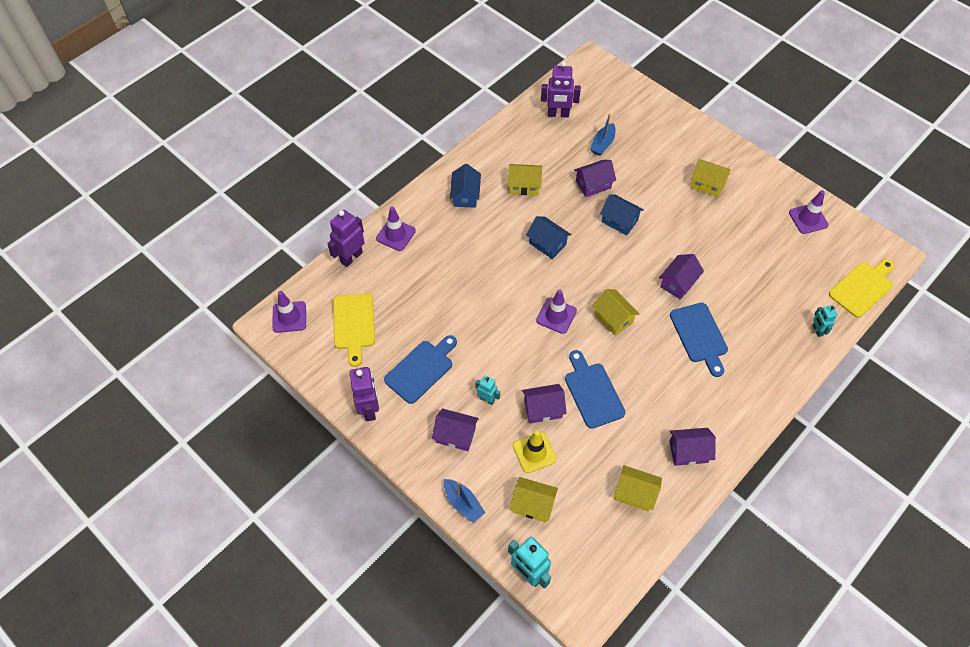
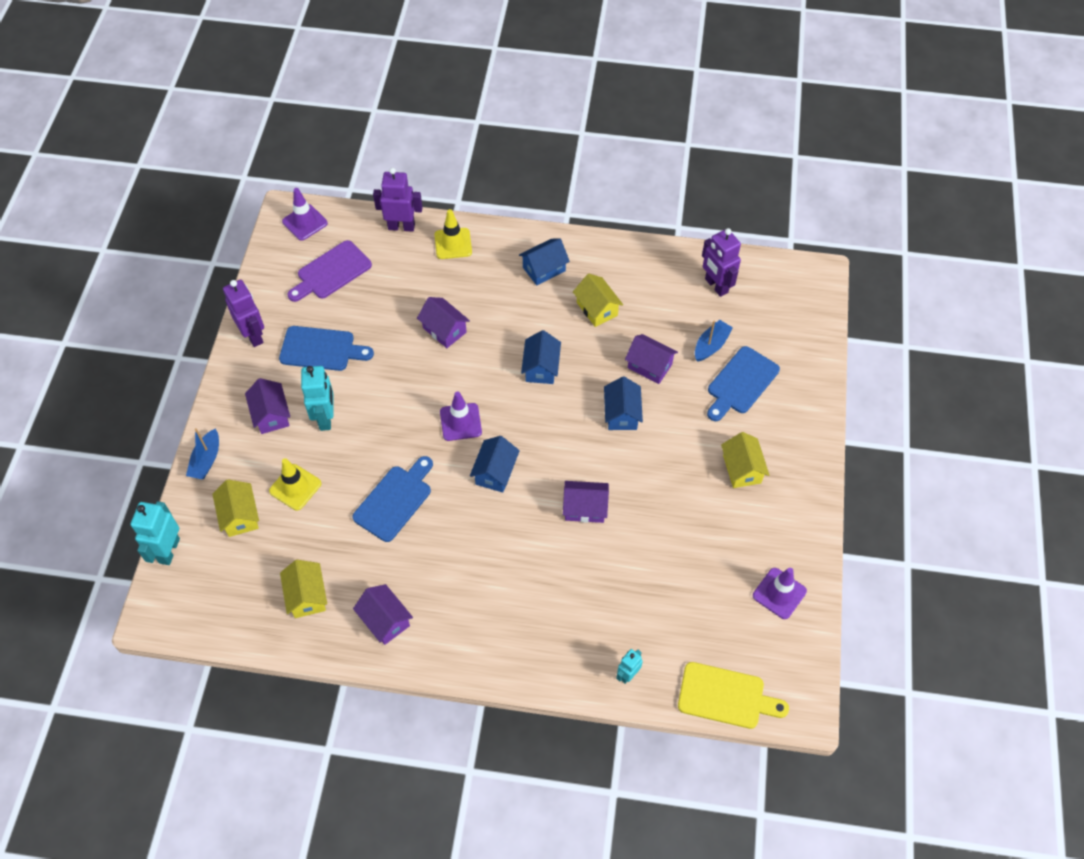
camera: 55 degrees right, 0 degrees up
yellow cutting board [333,293,375,367] -> purple cutting board [288,240,372,302]
purple robot [350,367,379,422] -> purple robot turned 75 degrees counterclockwise [223,280,264,347]
purple traffic cone [376,207,416,251] -> yellow traffic cone [434,209,472,259]
turquoise robot [475,376,500,405] -> turquoise robot [301,366,333,431], size x1.73
purple house [522,384,567,423] -> purple house moved to [417,297,470,348]
blue boat [590,114,615,156] -> blue boat turned 135 degrees clockwise [695,320,733,362]
yellow house [592,289,639,335] -> blue house [470,436,520,492]
blue cutting board [670,303,728,377] -> blue cutting board moved to [707,346,780,421]

